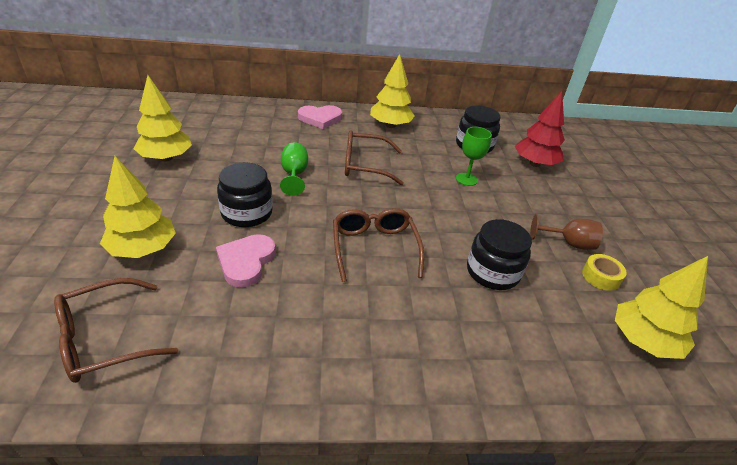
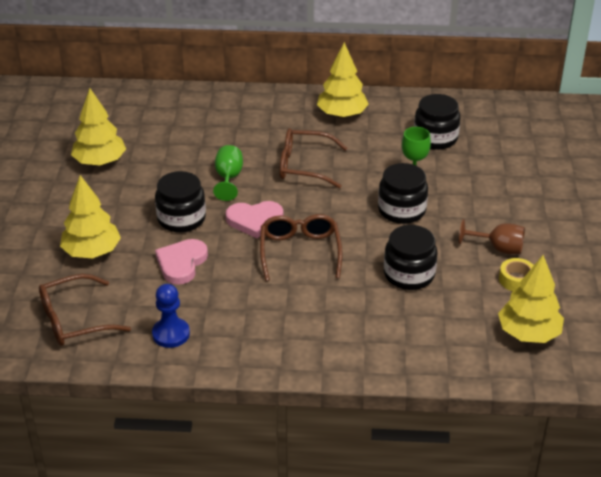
camera: 10 degrees right, 0 degrees up
pink heart [298,105,342,129] -> pink heart moved to [225,201,283,238]
red tree [515,91,565,167] -> none
none -> blue pawn [152,284,190,348]
none -> black jar [378,163,428,224]

